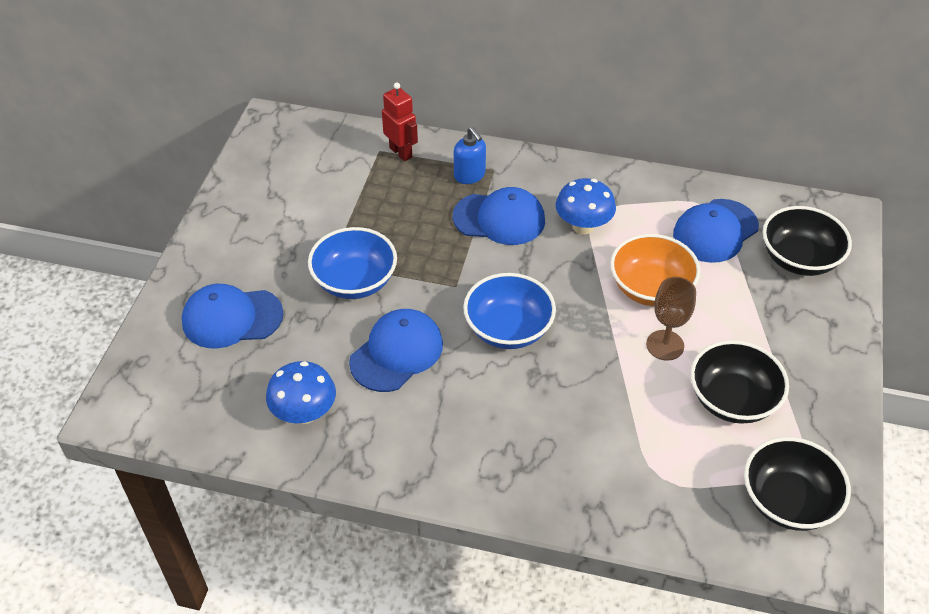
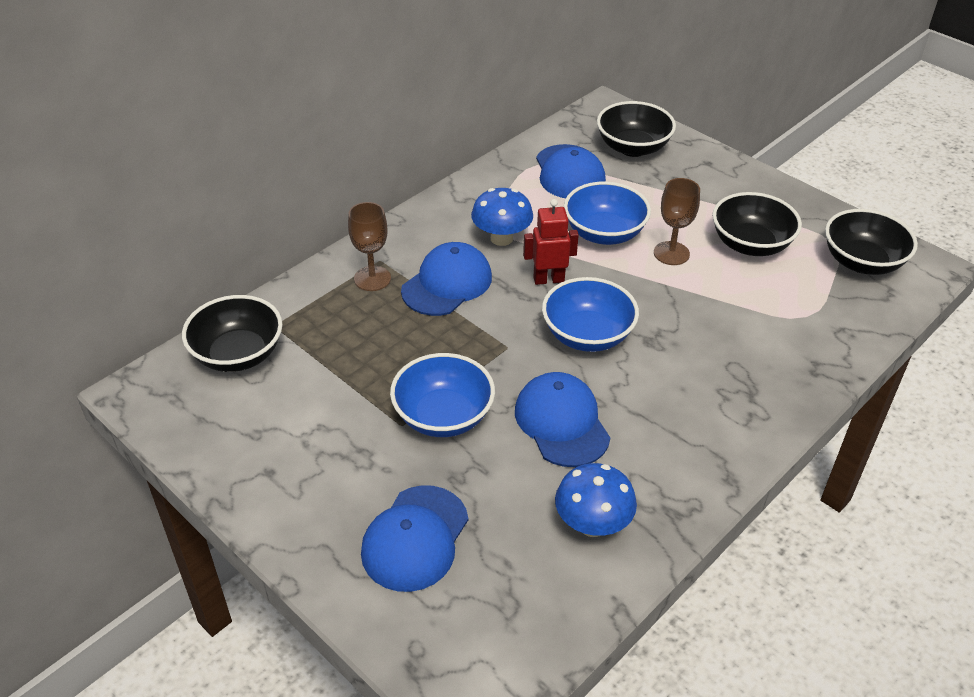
camera: 60 degrees left, 5 degrees down
red robot [382,83,418,161] -> red robot moved to [523,199,579,285]
blue soap dispenser [454,127,486,184] -> brown goblet [348,202,391,291]
orange bowl [610,234,700,306] -> blue bowl [564,182,651,245]
none -> black bowl [182,295,283,372]

